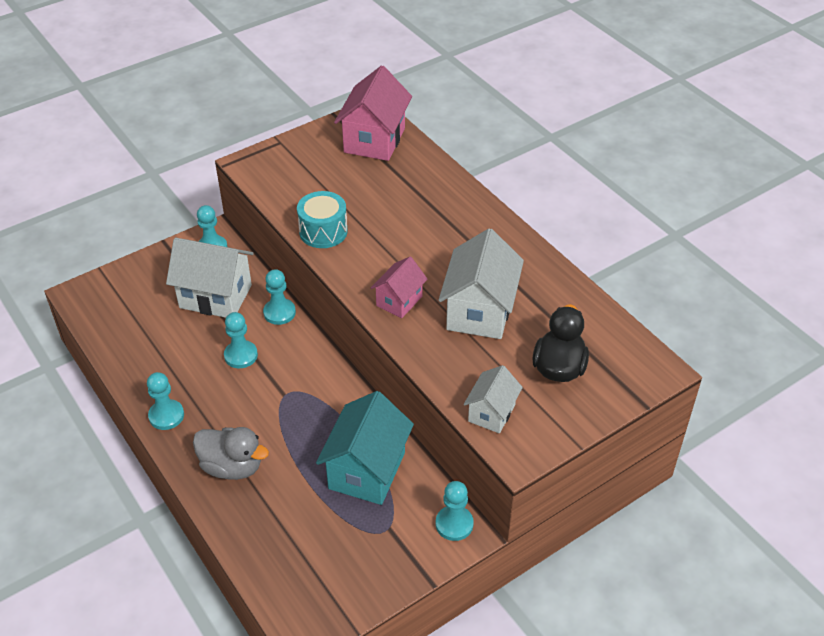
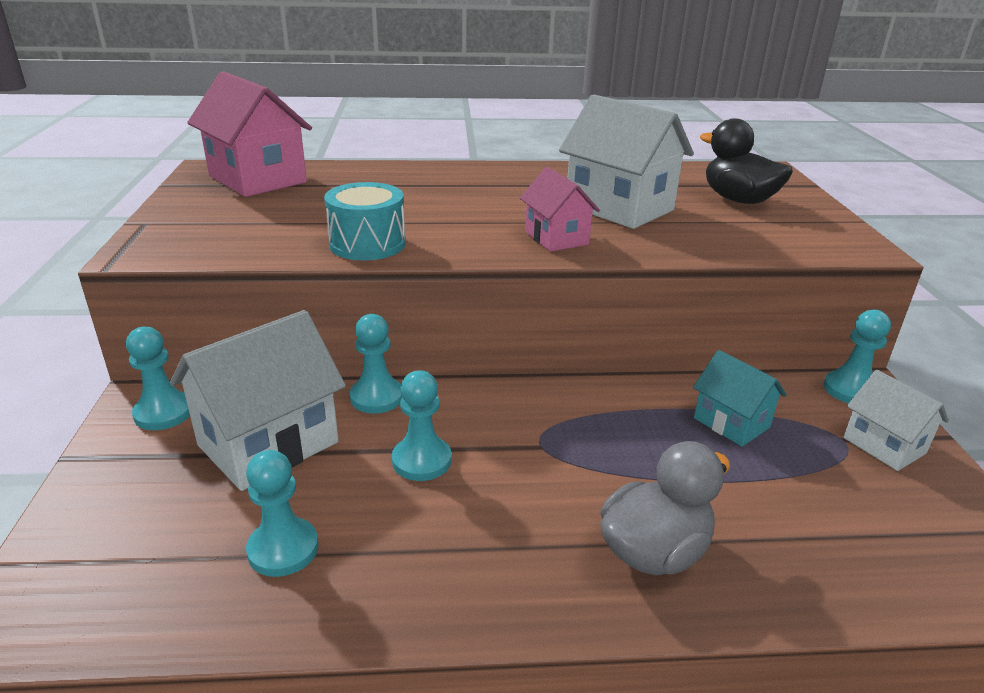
camera: 60 degrees left, 15 degrees down
turquoise pawn [147,372,184,430] -> turquoise pawn moved to [246,450,318,577]
turquoise house [316,391,414,505] -> turquoise house [693,350,787,447], size x0.57
white house [464,365,523,434] -> white house moved to [843,370,949,471]

